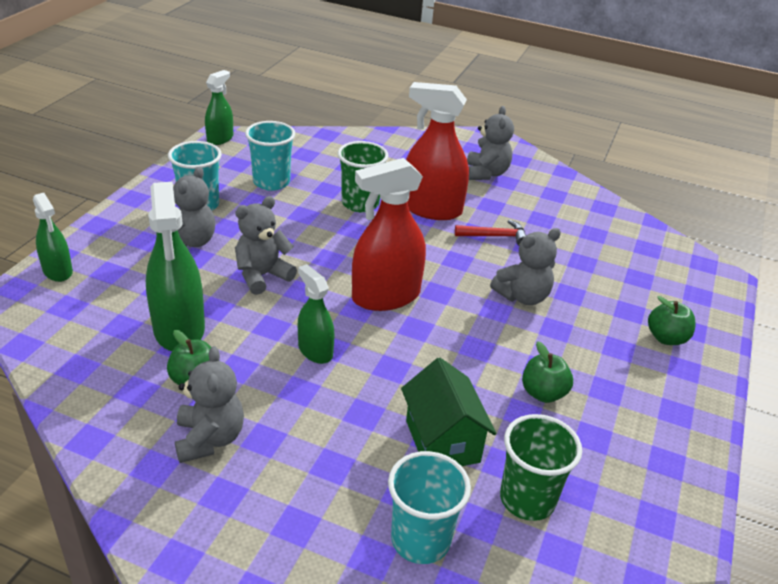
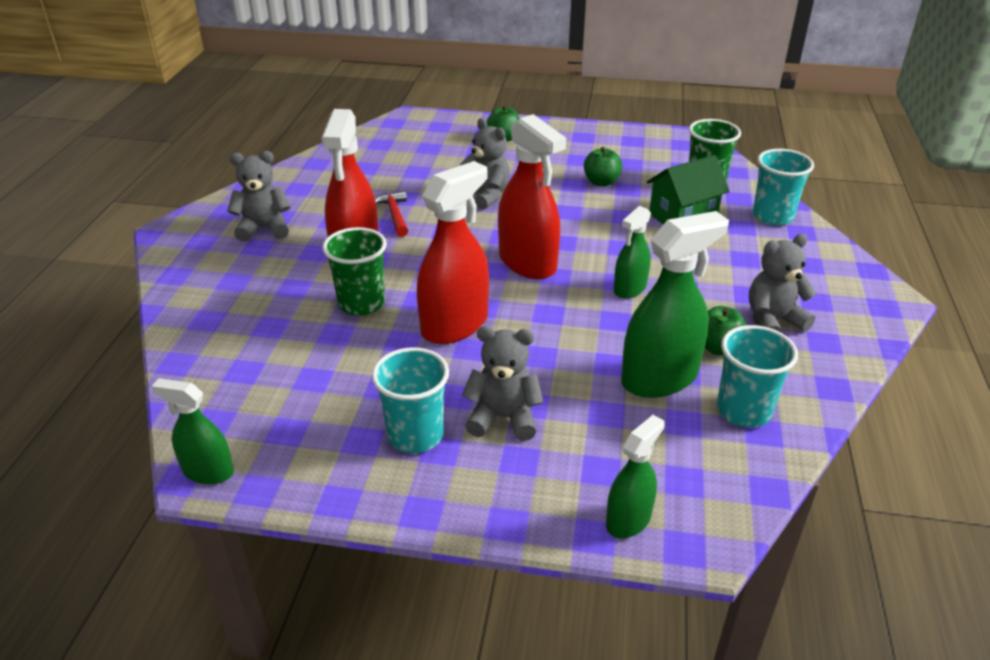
camera: 100 degrees left, 0 degrees up
grey teddy bear [235,196,297,295] -> none
turquoise cup [245,121,295,191] -> turquoise cup moved to [717,325,798,428]
none -> red spray bottle [417,161,489,344]

